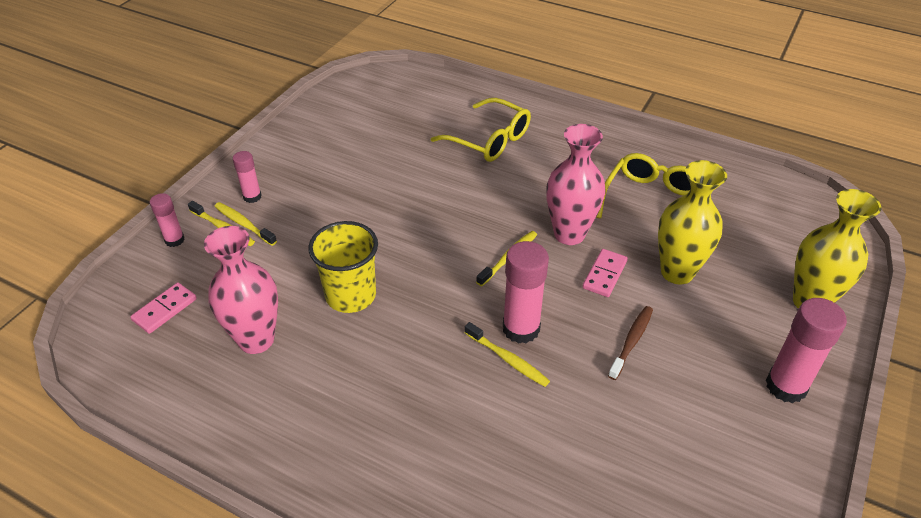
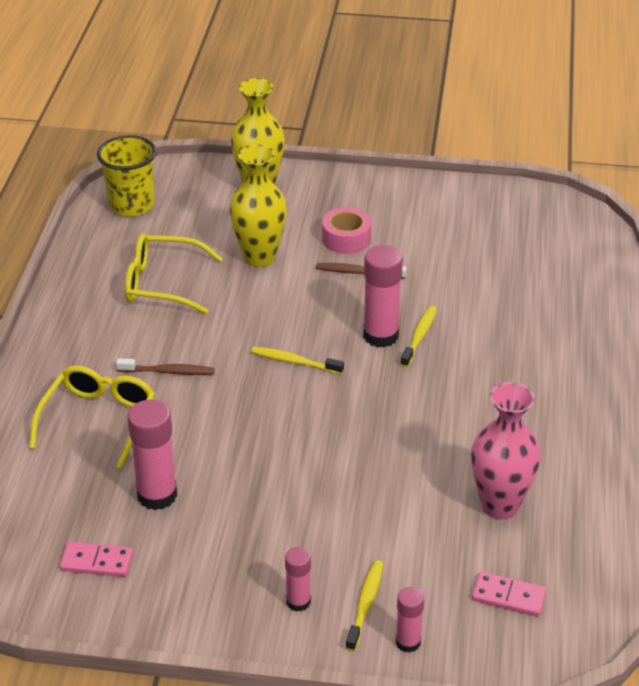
camera: 110 degrees left, 5 degrees down
yellow toothbrush [214,202,277,246] -> none
yellow cup [308,221,378,313] -> yellow cup moved to [97,135,156,217]
pink vase [546,124,605,245] -> none
pink domino [582,249,628,297] -> pink domino moved to [60,542,133,577]
pink glue stick [766,298,847,403] -> pink glue stick moved to [127,400,177,510]
none -> brown toothbrush [116,358,215,375]
none -> pink tape [322,207,371,254]

